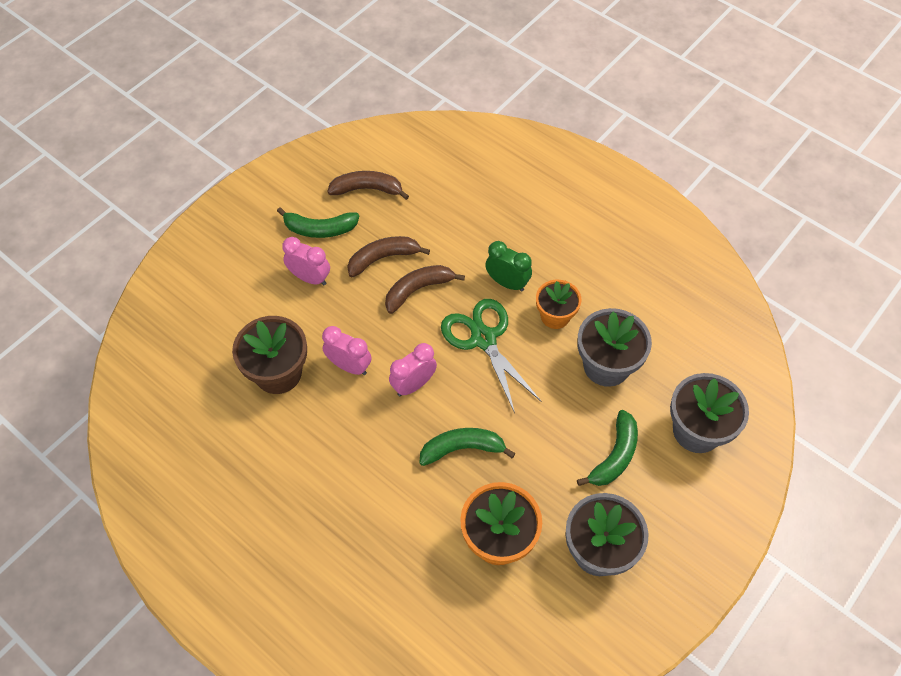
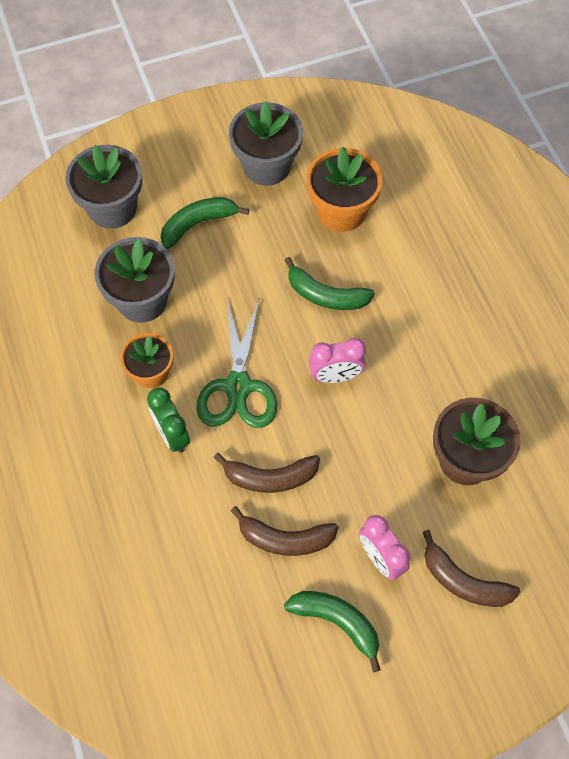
camera: 150 degrees left, 5 degrees up
pink clock [322,326,372,375] -> none
brown banana [327,171,409,200] -> brown banana moved to [423,530,521,607]

